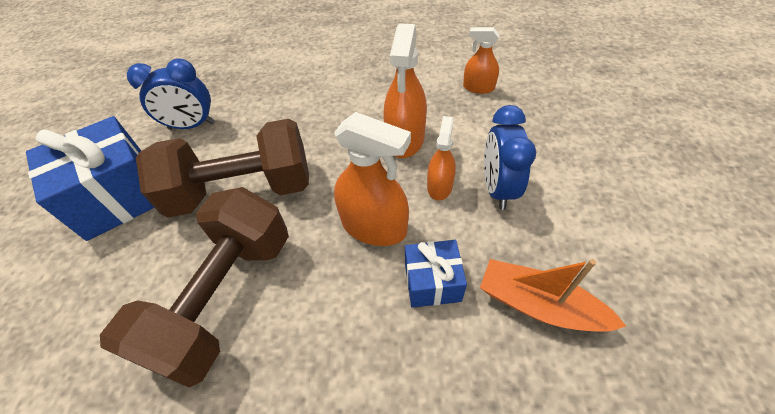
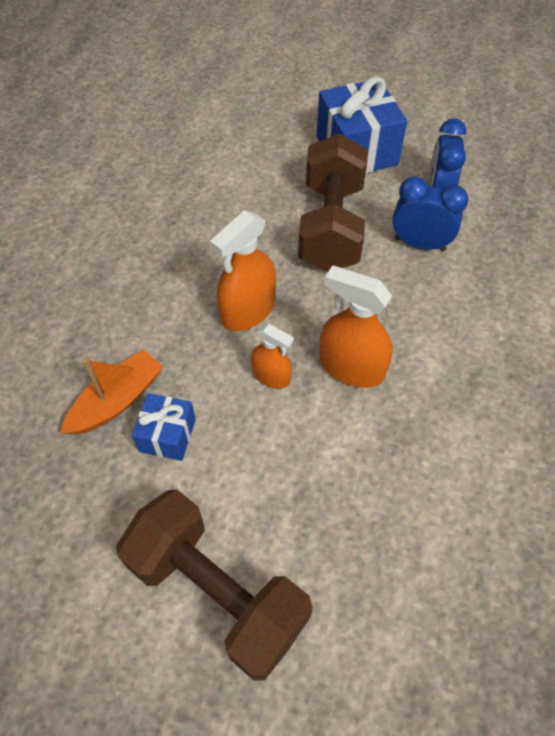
camera: 105 degrees right, 5 degrees up
brown dumbbell [100,187,289,387] -> brown dumbbell moved to [116,489,313,680]
blue gift [405,240,467,308] -> blue gift moved to [132,393,196,461]
orange spray bottle [463,27,499,94] -> none
blue clock [484,105,536,210] -> blue clock moved to [392,176,468,251]

